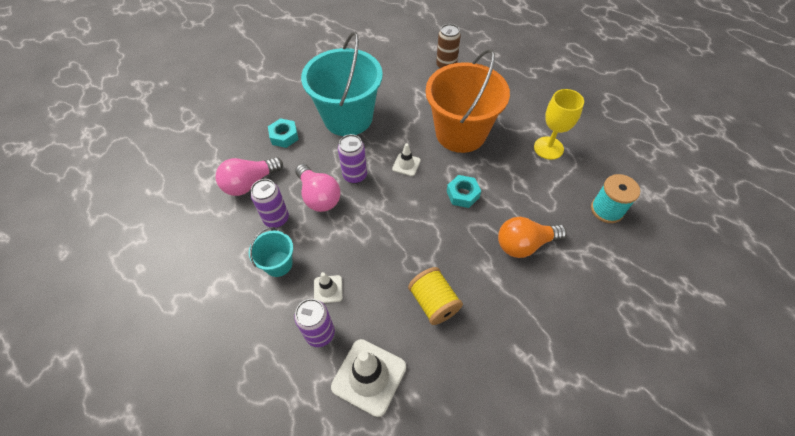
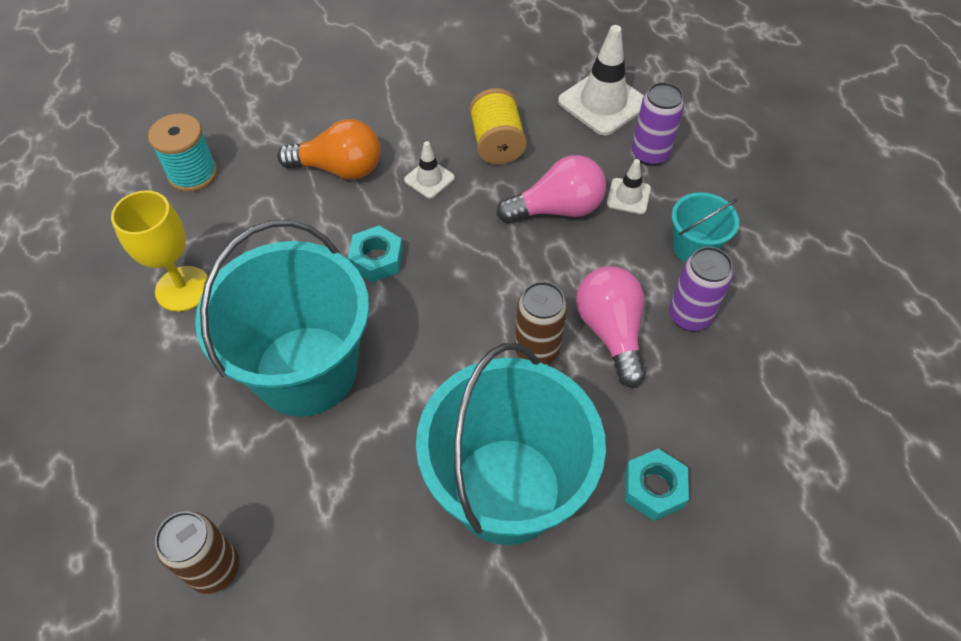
camera: 160 degrees left, 0 degrees up
pink light bulb [216,157,283,196] -> pink light bulb moved to [497,155,606,223]
purple can [338,134,367,184] -> brown can [515,281,567,365]
white traffic cone [392,143,421,176] -> white traffic cone moved to [404,141,455,199]
orange bucket [426,49,510,153] -> turquoise bucket [195,220,369,417]

